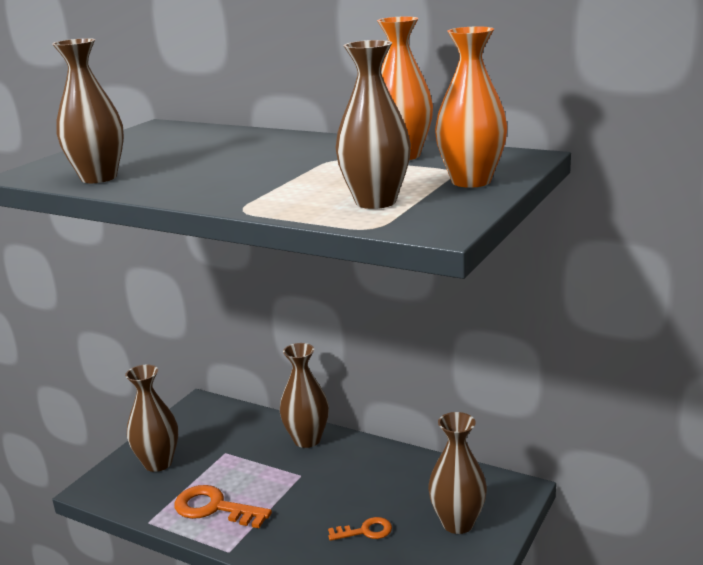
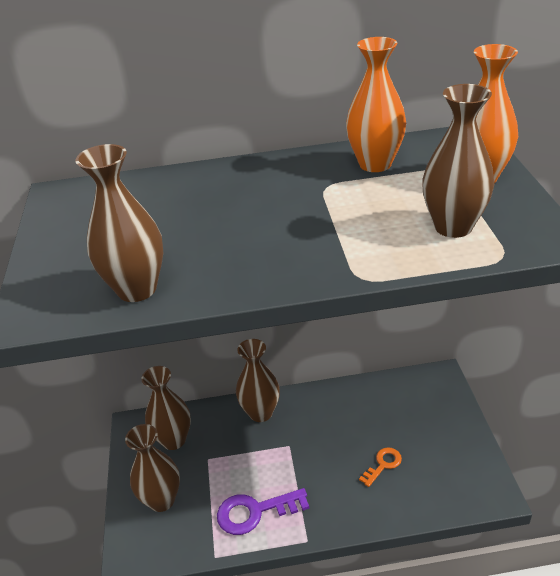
camera: 35 degrees left, 15 degrees up
orange key [175,485,272,528] -> purple key [217,488,309,535]
brown vase [428,412,487,534] -> brown vase moved to [141,366,191,450]

